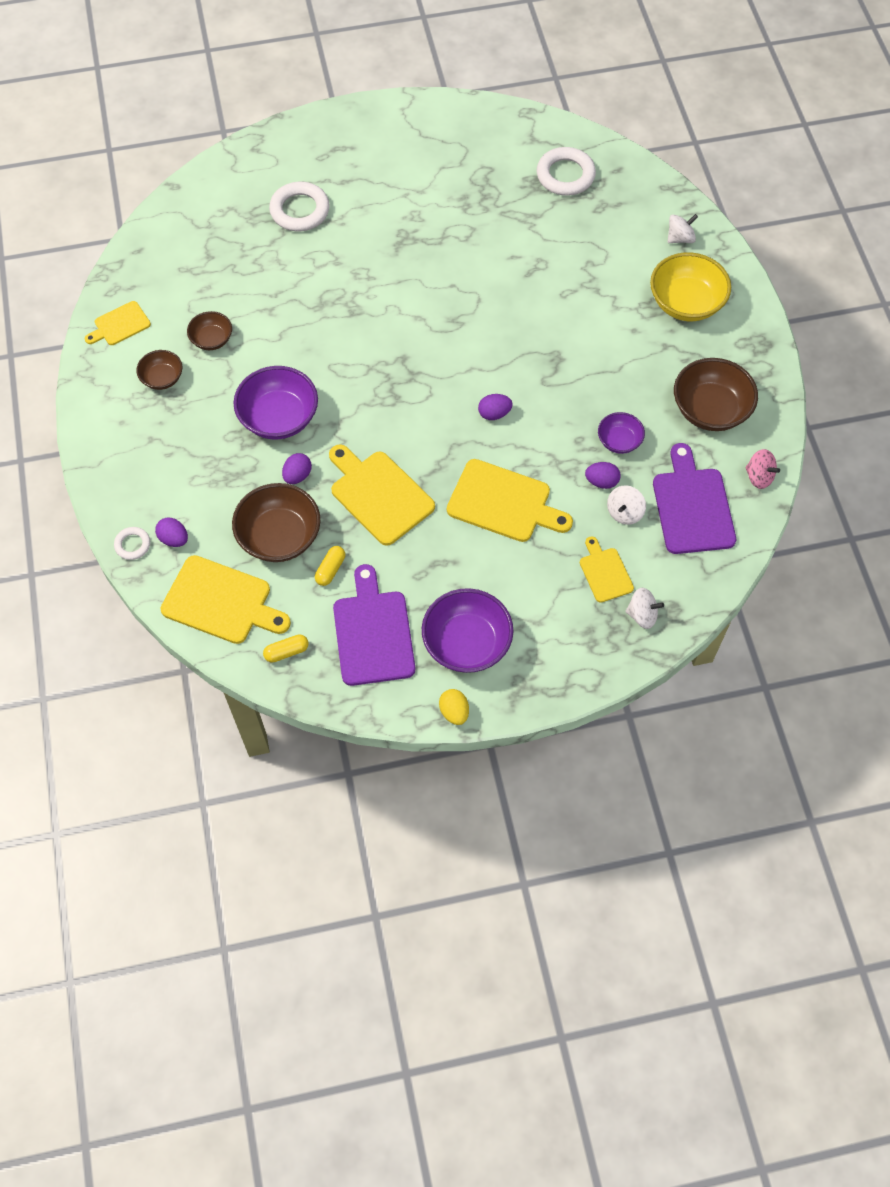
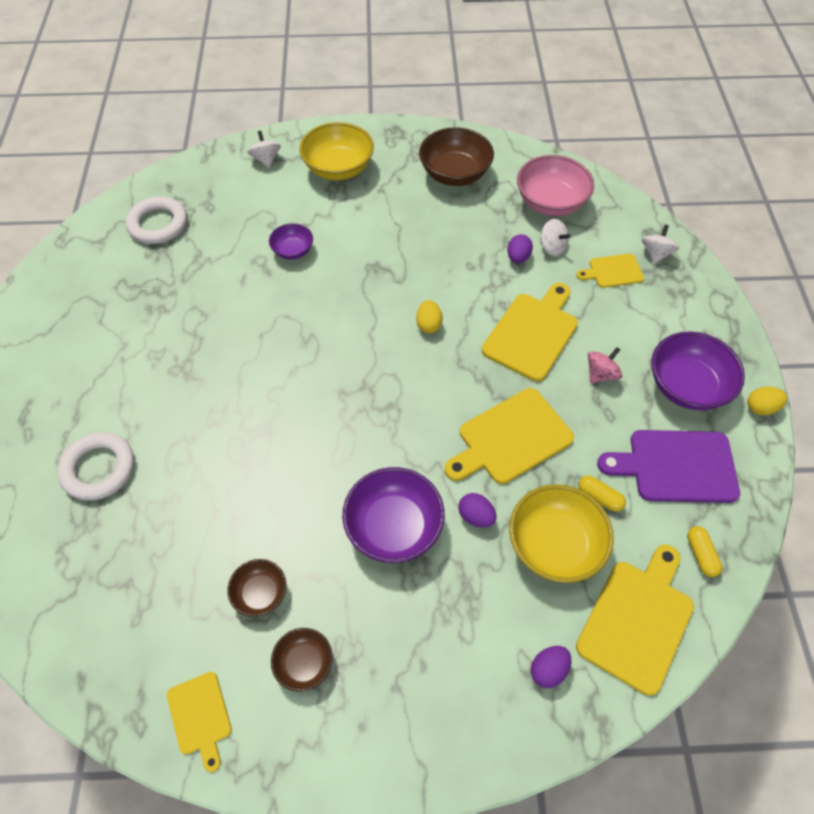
camera: 80 degrees left, 5 degrees down
white ring [114,527,150,560] -> none
brown bowl [232,483,320,562] -> yellow bowl [509,484,614,583]
purple egg [478,394,513,420] -> yellow egg [416,300,443,333]
purple bowl [598,412,645,454] -> purple bowl moved to [269,223,313,260]
purple cutting board [653,443,736,554] -> pink bowl [517,155,594,216]
pink spinning top [745,449,780,489] -> pink spinning top moved to [588,347,622,383]

